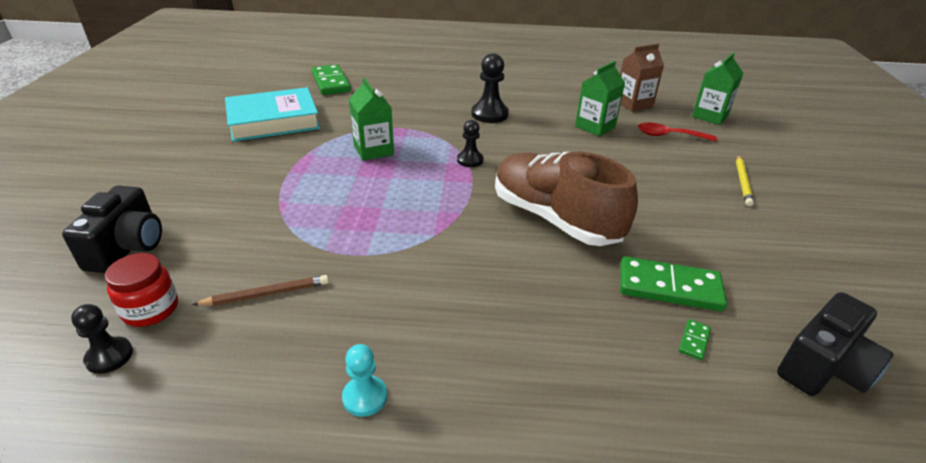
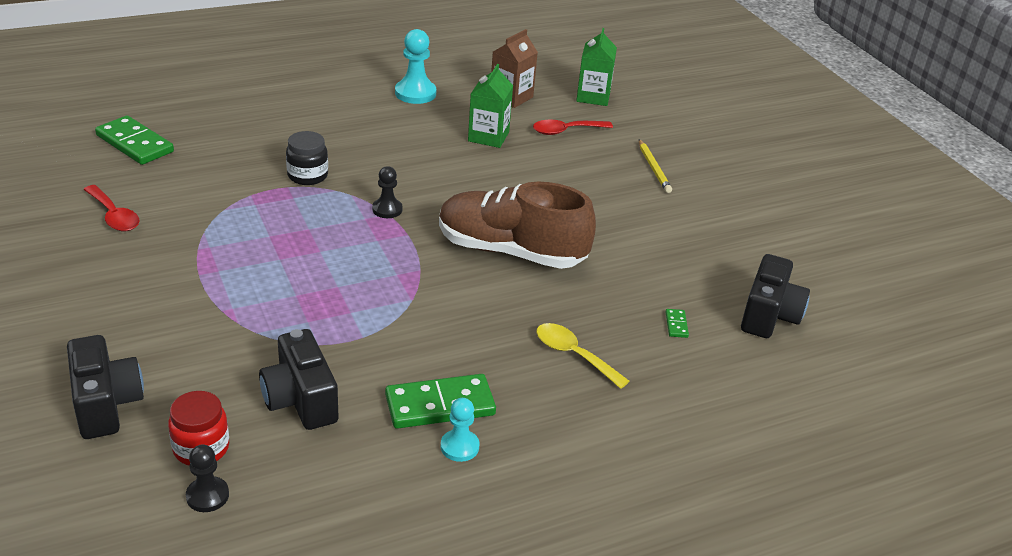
camera: 30 degrees left, 0 degrees up
brown pencil [192,275,329,306] -> black camera [259,329,339,430]
turquoise book [225,87,320,141] -> red spoon [83,185,139,231]
green carton [349,78,394,161] -> none
black pawn [471,53,509,123] -> none
green domino [620,256,727,311] -> green domino moved to [385,374,496,429]
none -> black jar [286,131,328,185]
none -> turquoise pawn [395,29,436,104]
none -> yellow spoon [536,323,630,389]

